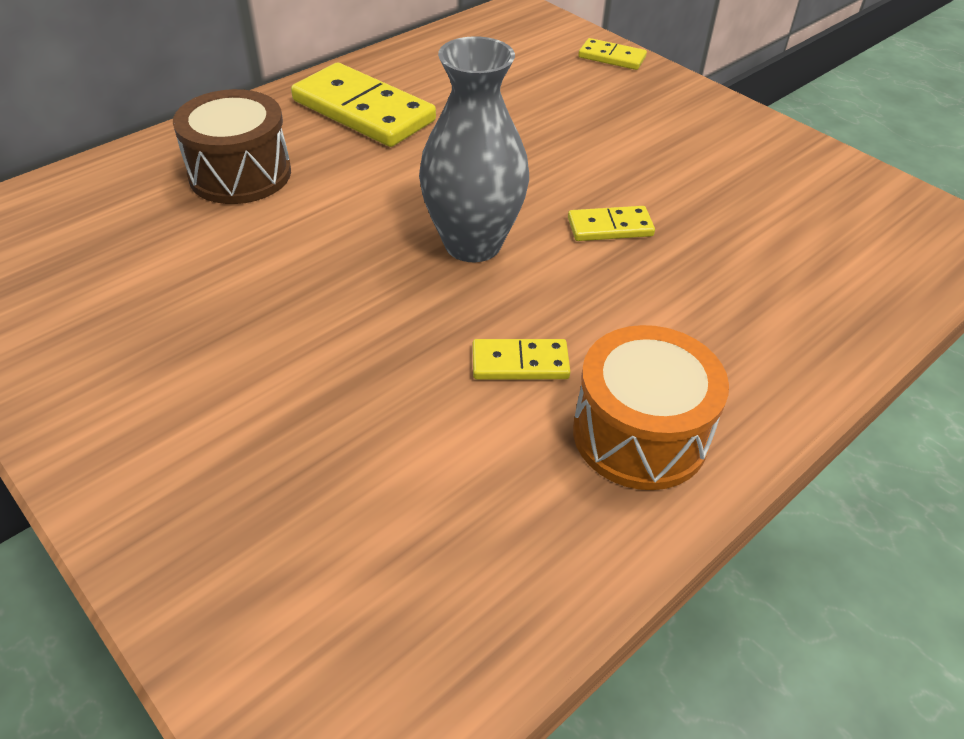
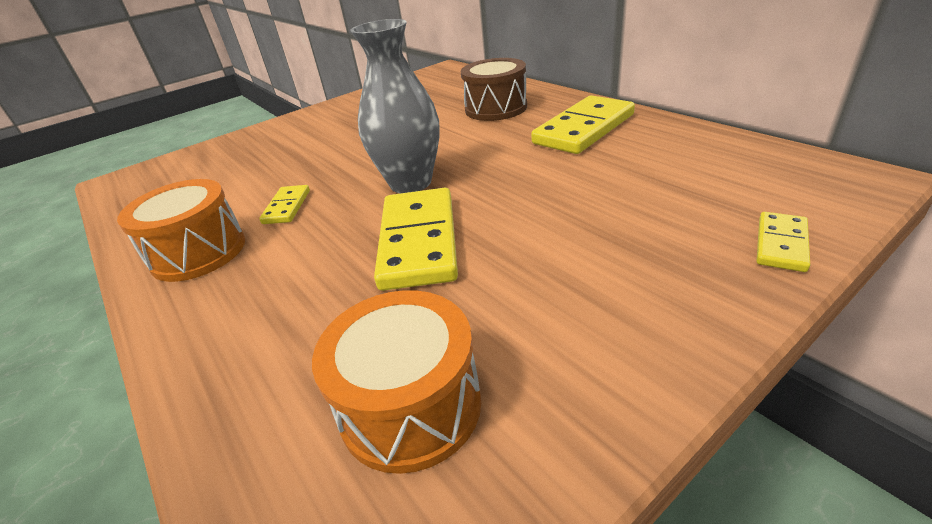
camera: 100 degrees right, 10 degrees down
yellow domino [568,206,655,241] -> yellow domino [374,188,458,291], size x1.99
none -> orange drum [312,290,481,474]

